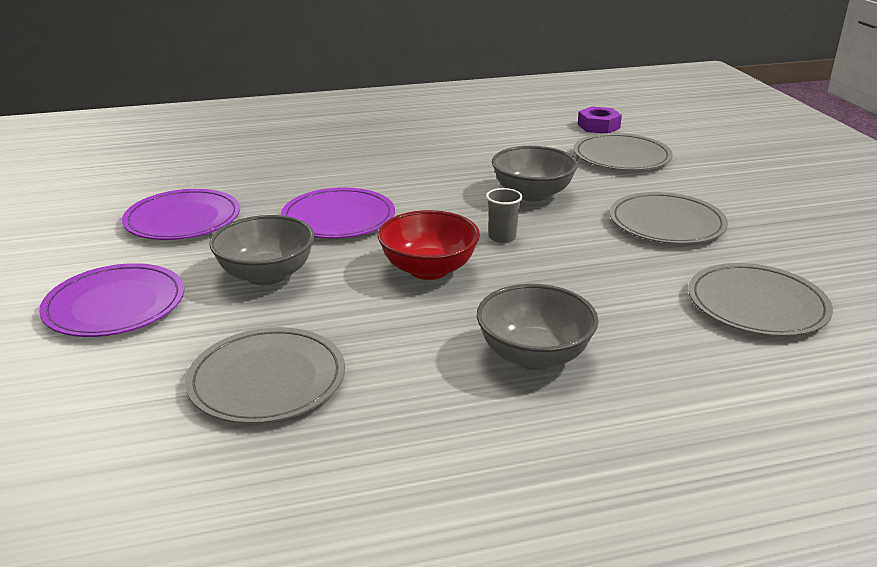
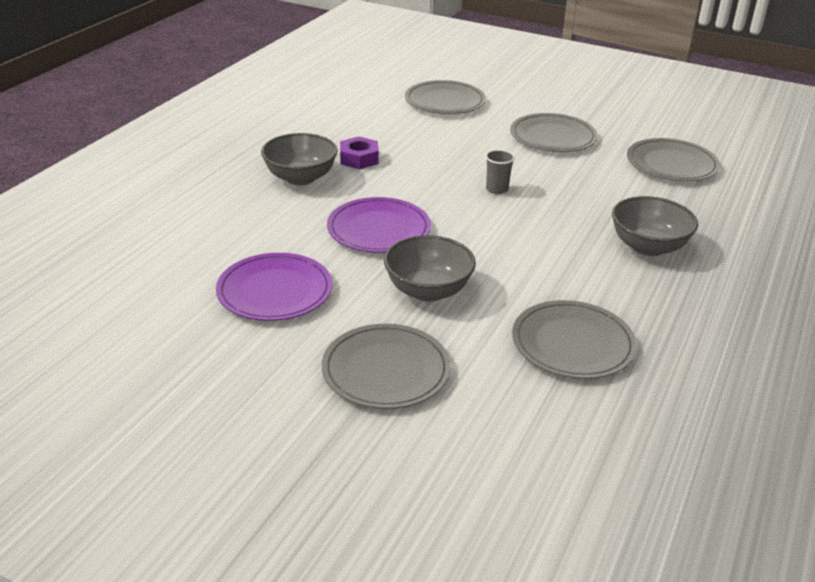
camera: 50 degrees left, 5 degrees up
purple plate [39,263,184,337] -> grey plate [322,324,451,409]
red bowl [378,210,480,280] -> none
grey bowl [492,146,578,202] -> grey bowl moved to [261,133,338,185]
purple nut [578,106,622,133] -> purple nut moved to [340,136,379,169]

